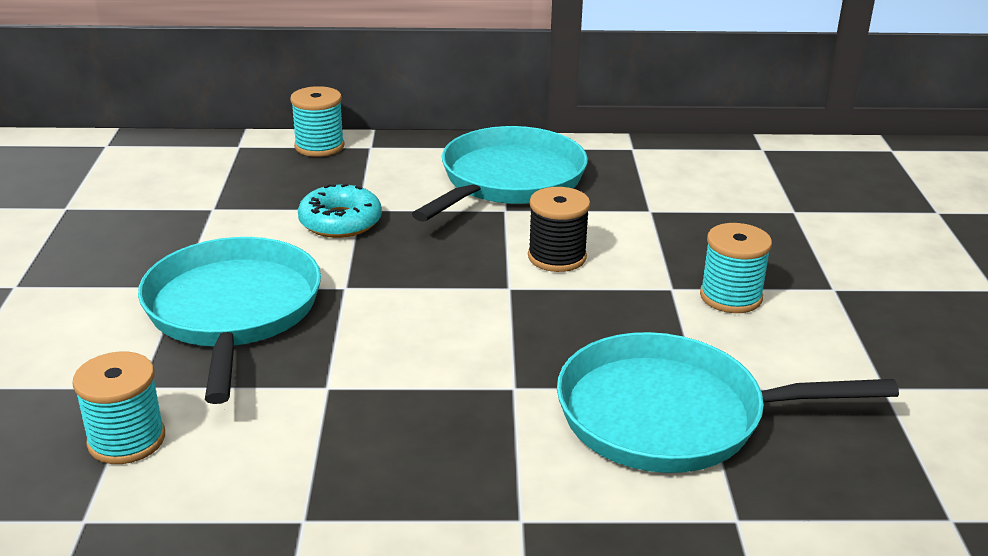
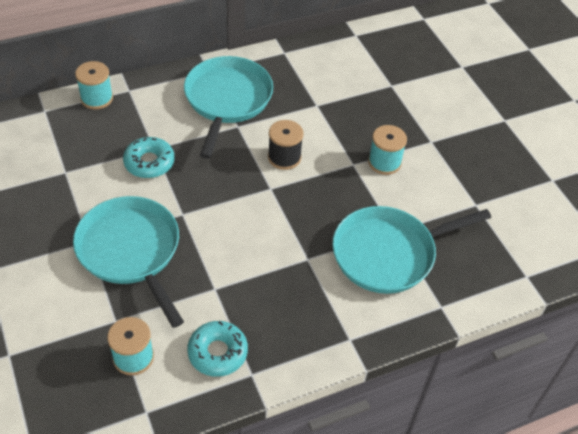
camera: 25 degrees left, 20 degrees up
none -> turquoise donut [187,321,248,377]

